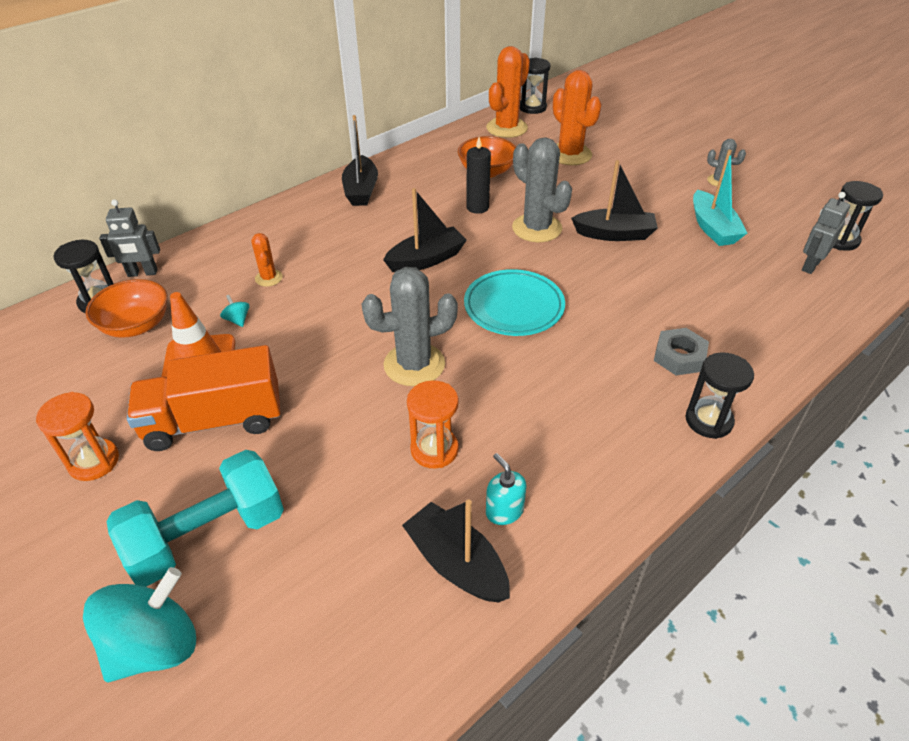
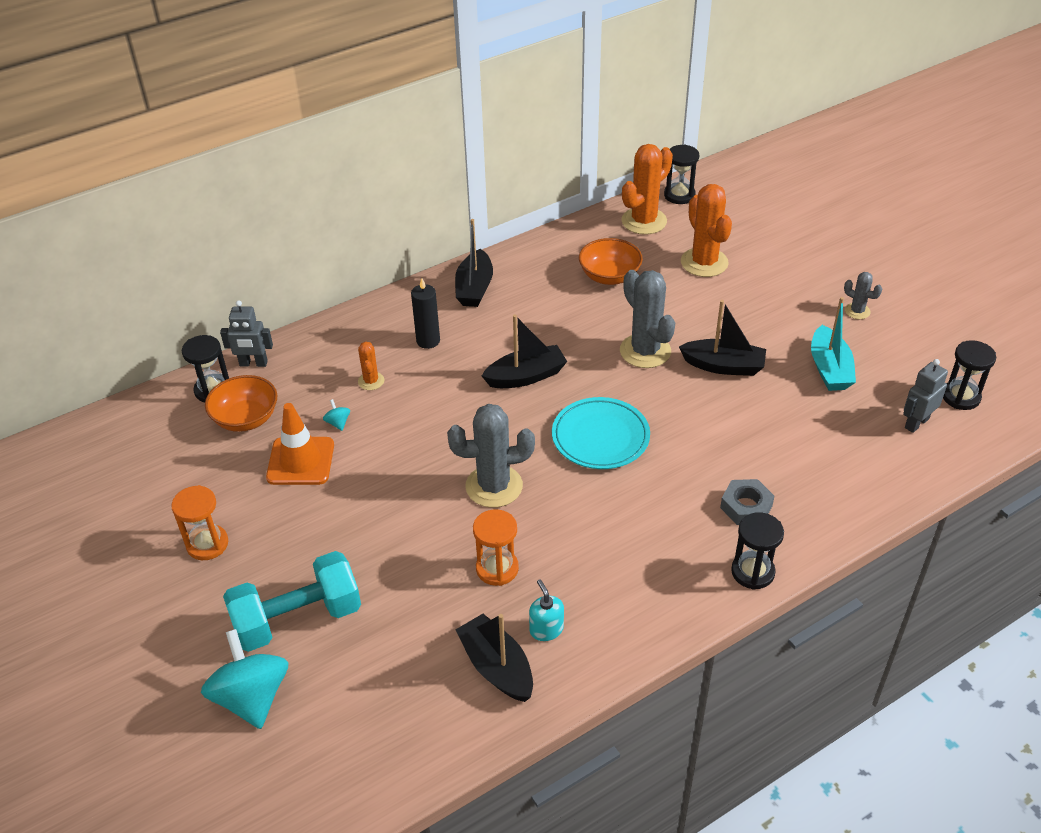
camera: 10 degrees right, 0 degrees up
turquoise spinning top [83,567,196,683] -> turquoise spinning top turned 75 degrees counterclockwise [201,629,288,729]
orange truck [127,345,281,451] -> none
black candle [466,137,491,214] -> black candle moved to [411,278,440,349]

